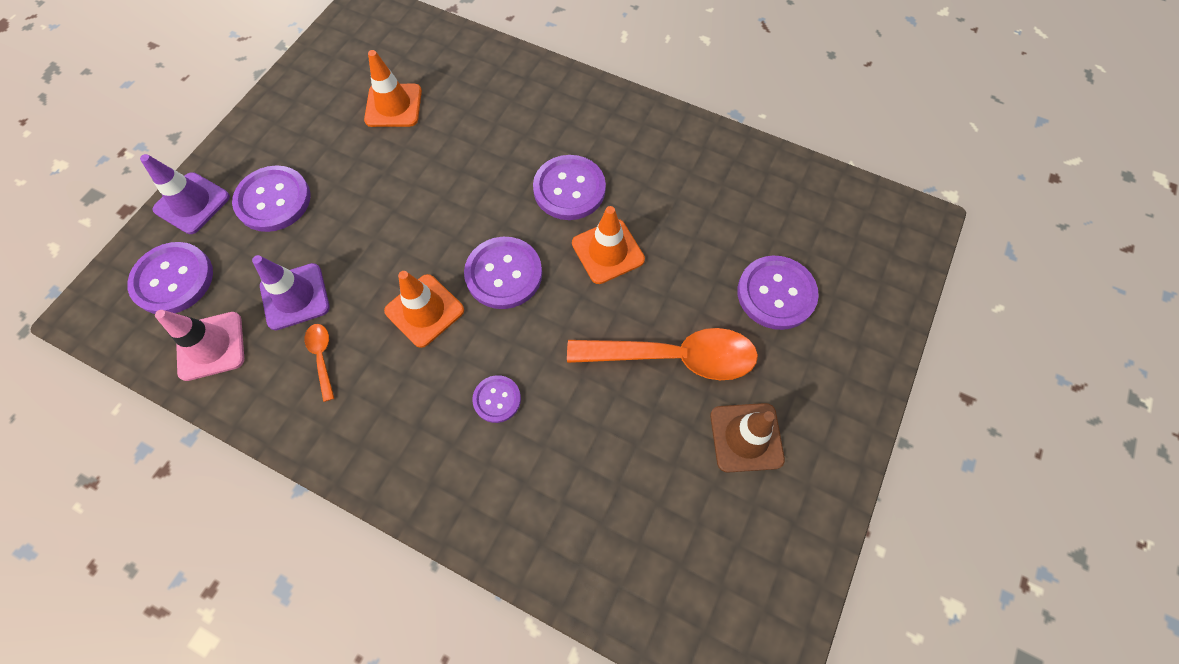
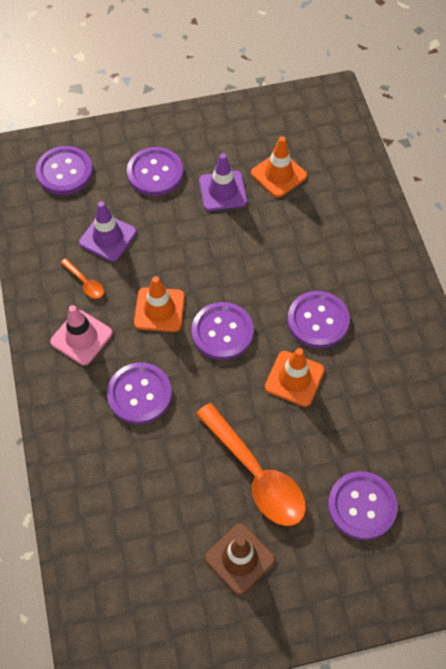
camera: 50 degrees right, 5 degrees down
purple traffic cone [140,154,230,234] -> purple traffic cone moved to [199,153,247,211]
pink traffic cone [155,310,244,381] -> pink traffic cone moved to [50,305,113,365]
orange spoon [304,324,335,402] -> orange spoon turned 105 degrees clockwise [60,258,104,299]
purple button [472,375,521,423] -> purple button [107,363,172,424], size x1.75

